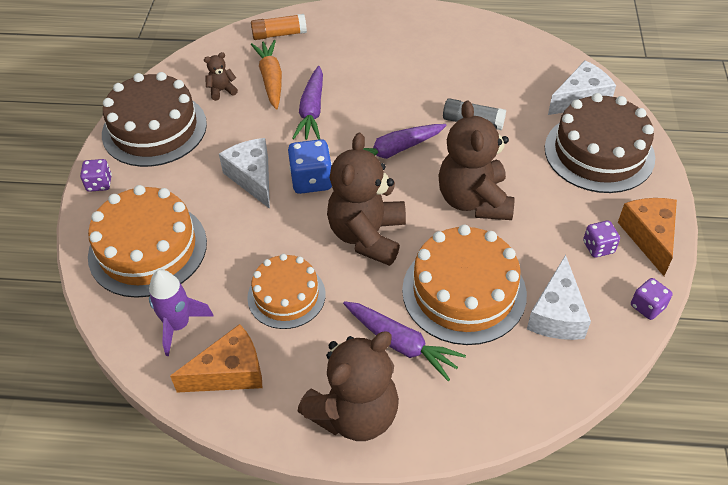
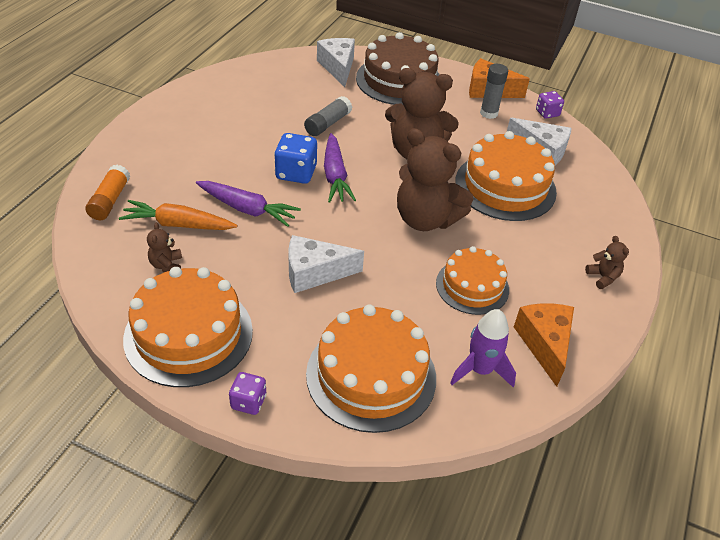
camera: 75 degrees left, 5 degrees down
brown cake [102,72,207,167] -> orange cake [123,267,253,387]
blue dice [288,139,332,194] -> blue dice moved to [274,133,317,184]
brown teddy bear [298,332,399,441] -> brown teddy bear [585,236,629,289], size x0.42
purple carrot [343,301,466,381] -> none
purple dice [583,221,620,258] -> grey glue stick [480,64,508,119]

